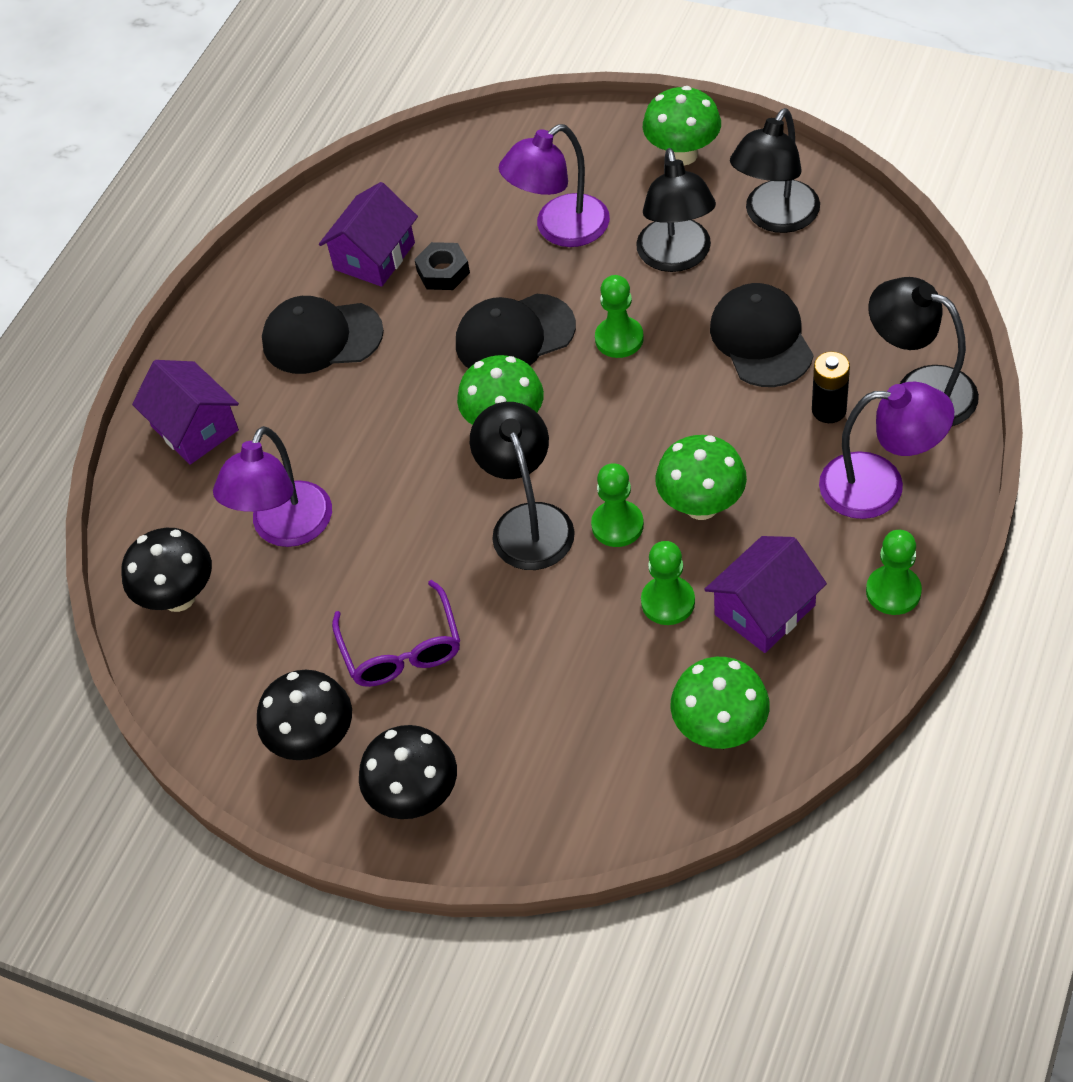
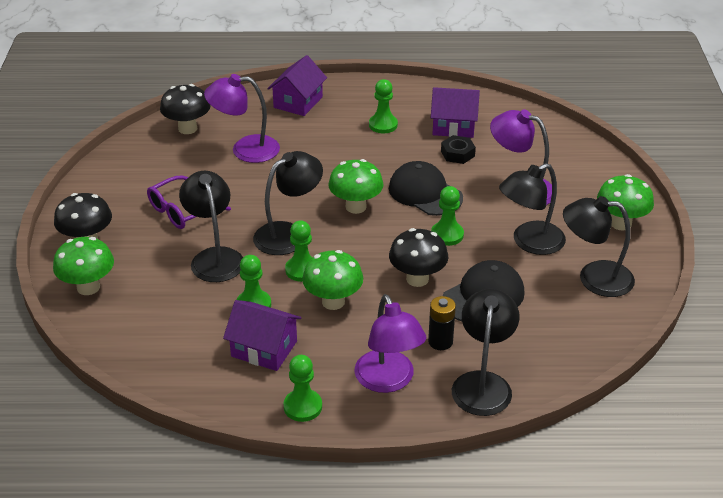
camera: 60 degrees right, 15 degrees down
black mushroom [257,670,352,760] -> black mushroom moved to [389,228,448,287]
black cap [262,296,384,374] -> green pawn [369,79,398,133]
green mushroom [670,657,770,749] -> green mushroom moved to [53,237,114,295]
none -> black lamp [179,171,243,282]

